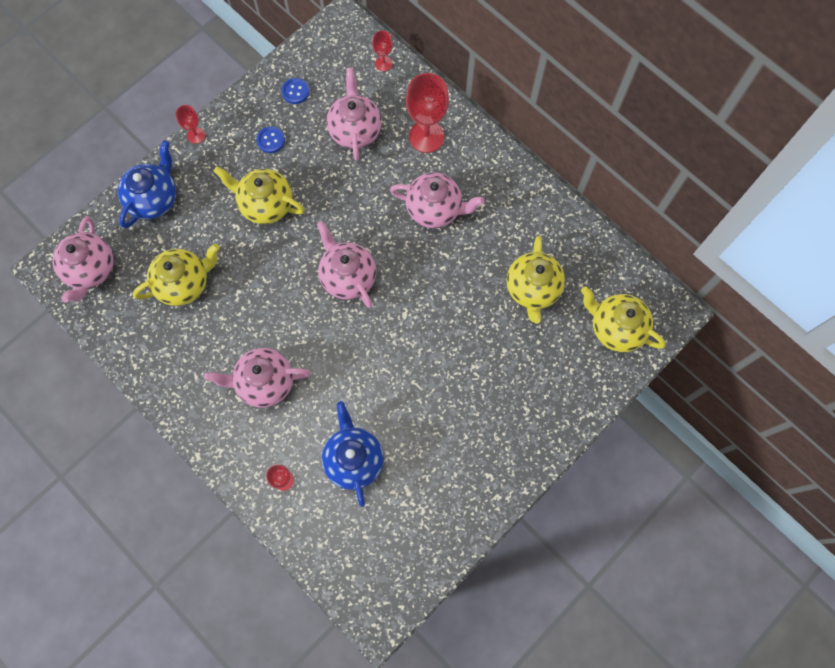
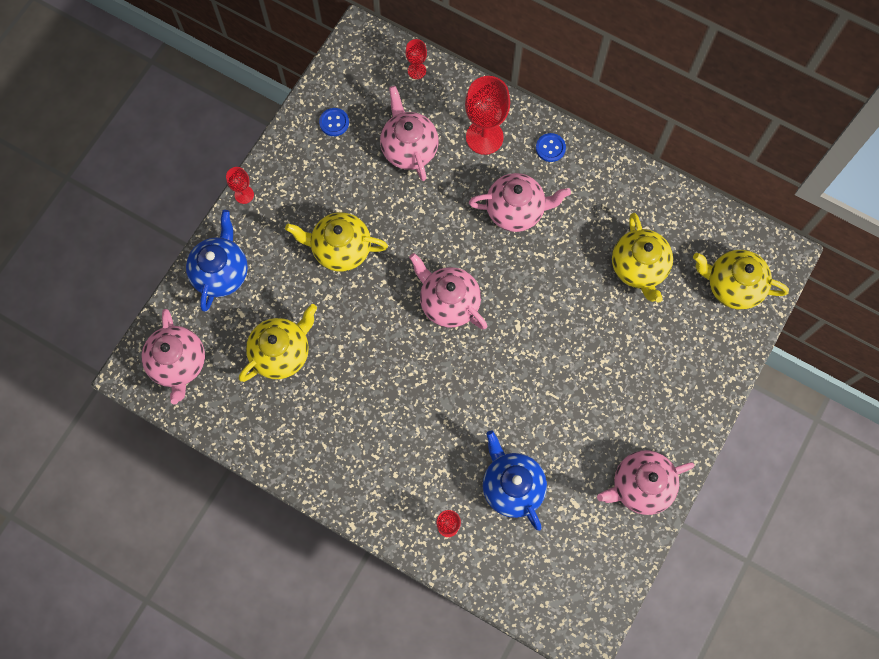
camera: 15 degrees left, 0 degrees up
pink teapot [204,348,310,408] -> pink teapot moved to [597,450,694,515]
blue button [257,126,285,153] -> blue button moved to [536,133,566,162]

